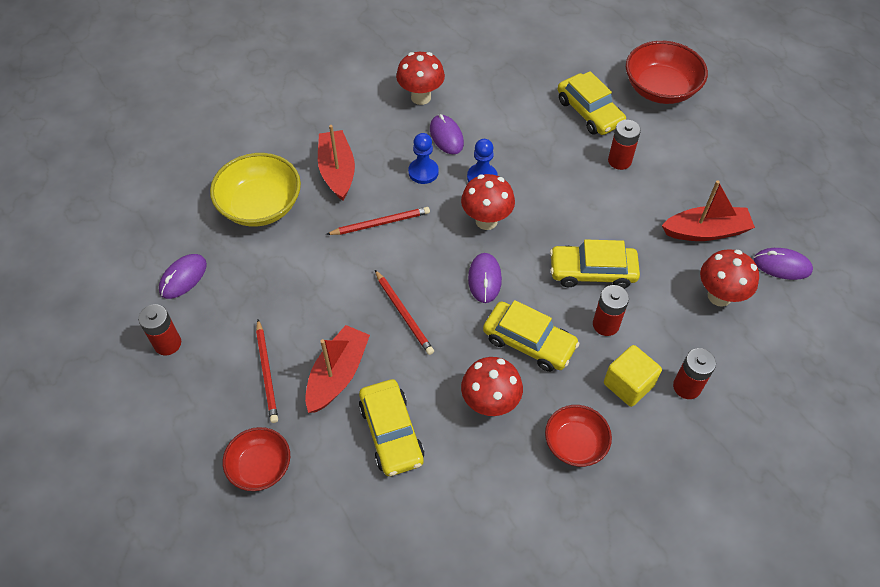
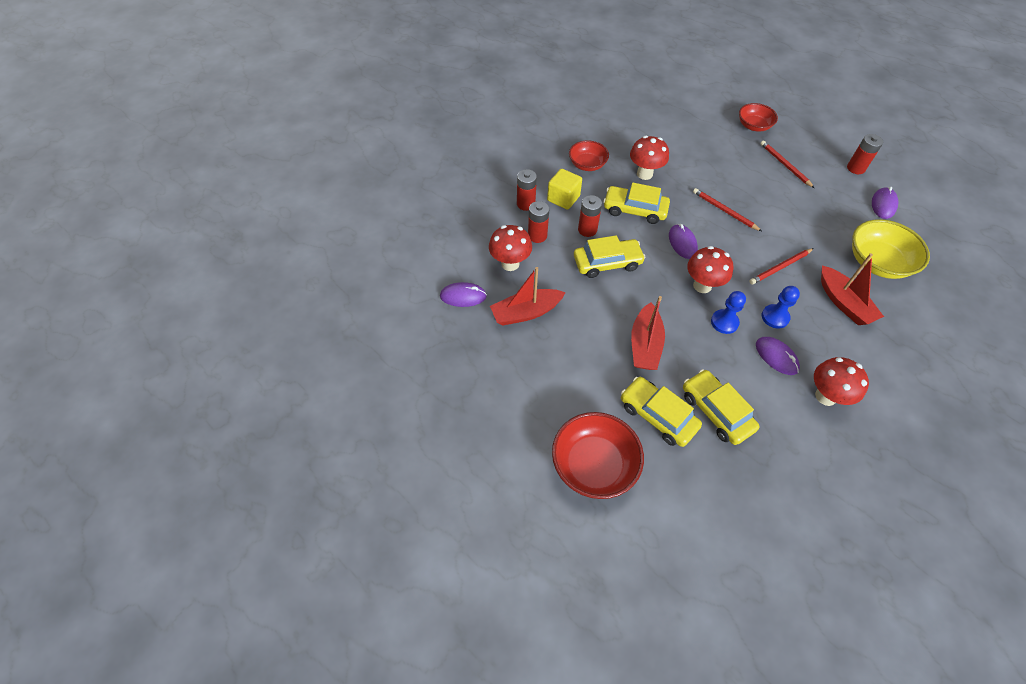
camera: 165 degrees right, 0 degrees up
red boat [305,325,370,413] -> red boat moved to [631,296,665,370]
yellow car [359,379,424,476] -> yellow car moved to [683,369,760,445]
red battery [608,120,641,170] -> red battery moved to [528,201,549,243]

